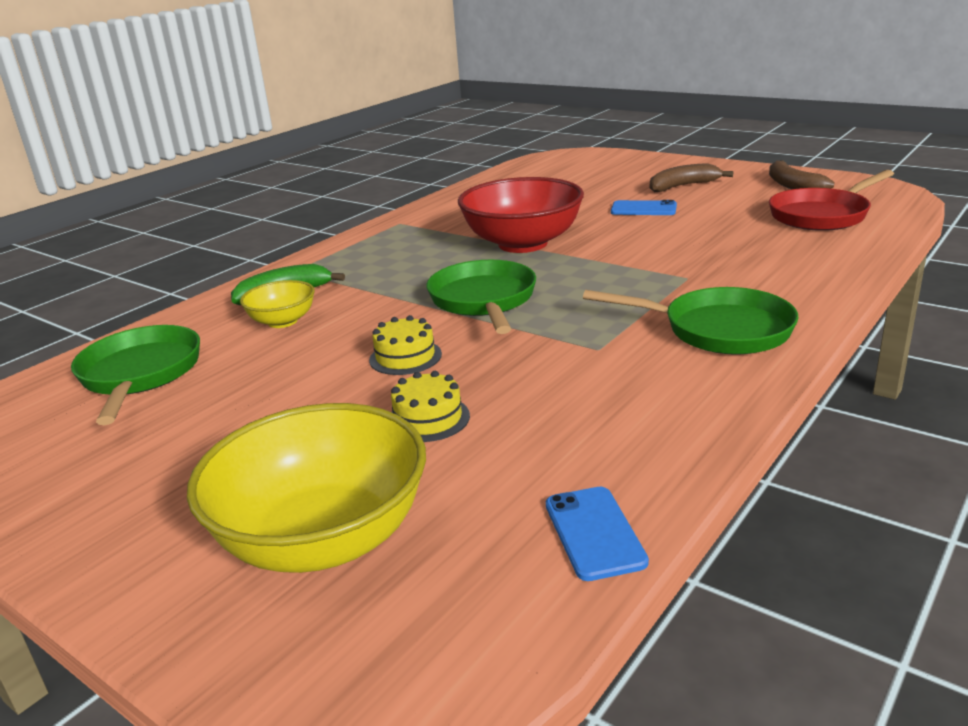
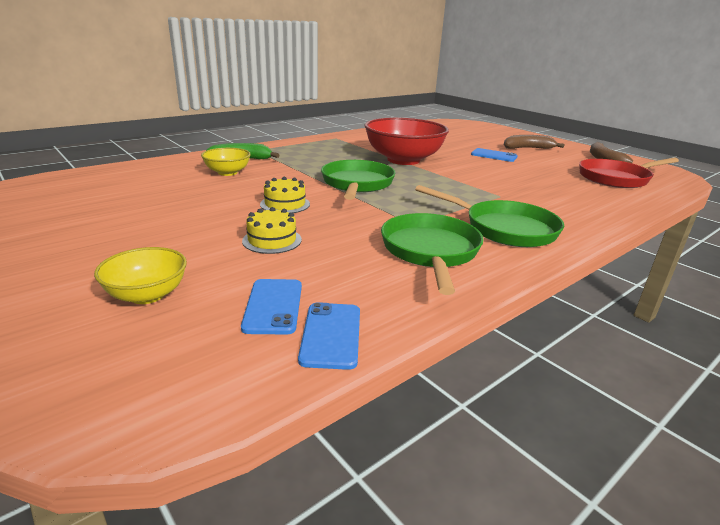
camera: 10 degrees right, 0 degrees up
green pan [71,325,200,425] -> green pan moved to [381,213,484,295]
yellow bowl [187,403,426,573] -> yellow bowl [94,247,187,304], size x0.51
none -> blue phone [241,279,302,334]

